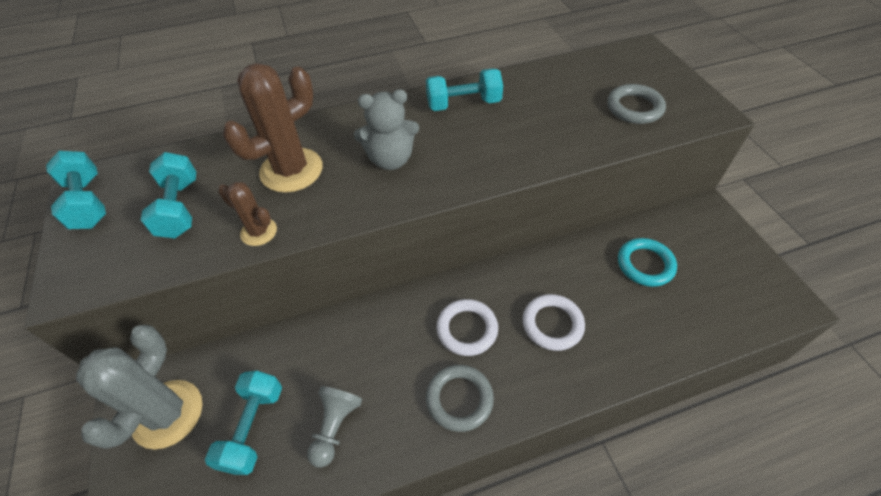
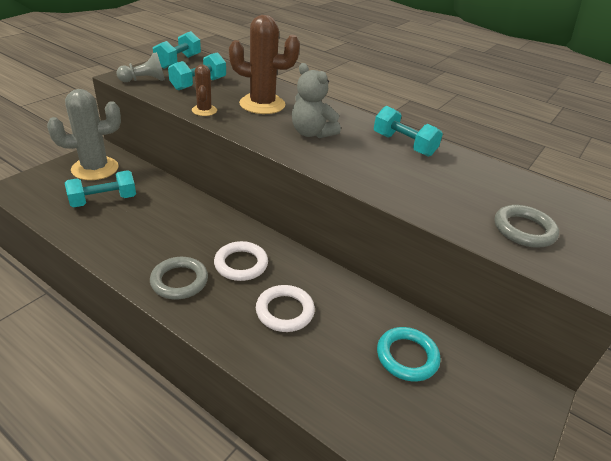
camera: 50 degrees right, 15 degrees down
grey pawn [307,386,362,468] -> grey pawn moved to [116,52,165,82]

